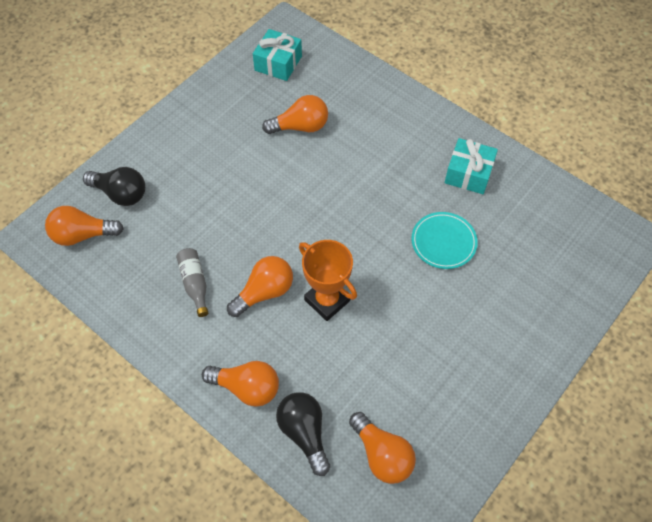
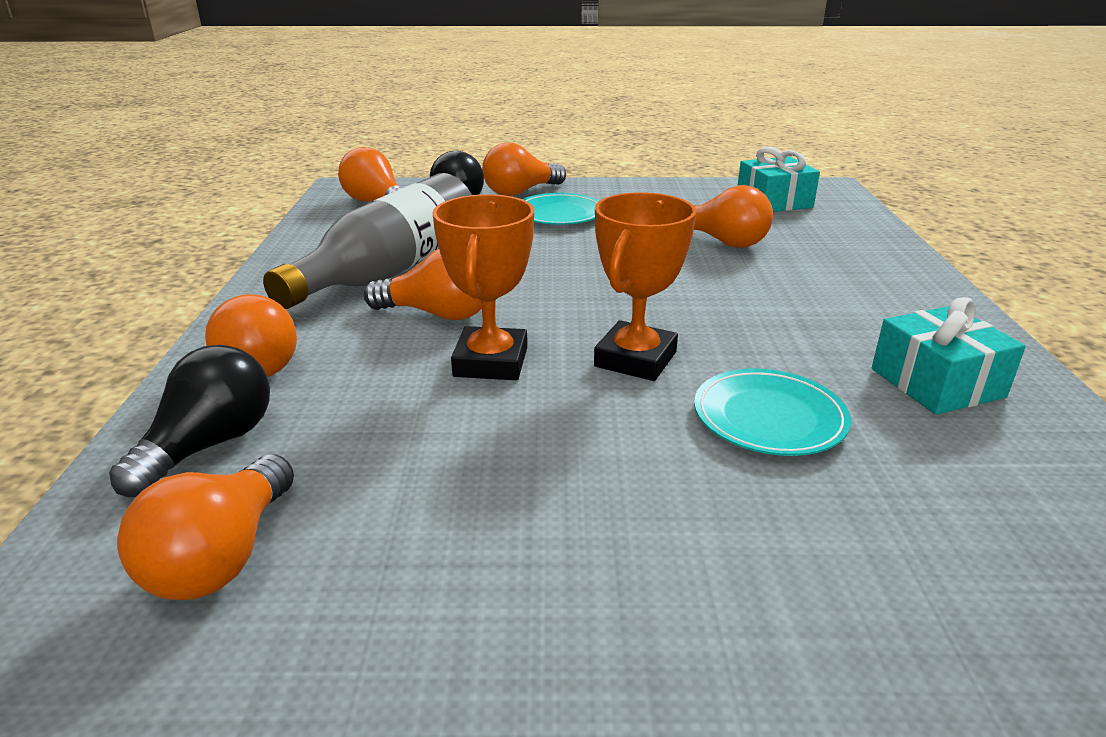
camera: 50 degrees right, 30 degrees down
grey bottle [176,248,208,317] -> grey bottle [263,173,472,309], size x2.14
none -> orange light bulb [482,142,566,196]
none -> turquoise plate [522,193,599,225]
none -> orange trophy [594,192,696,381]

